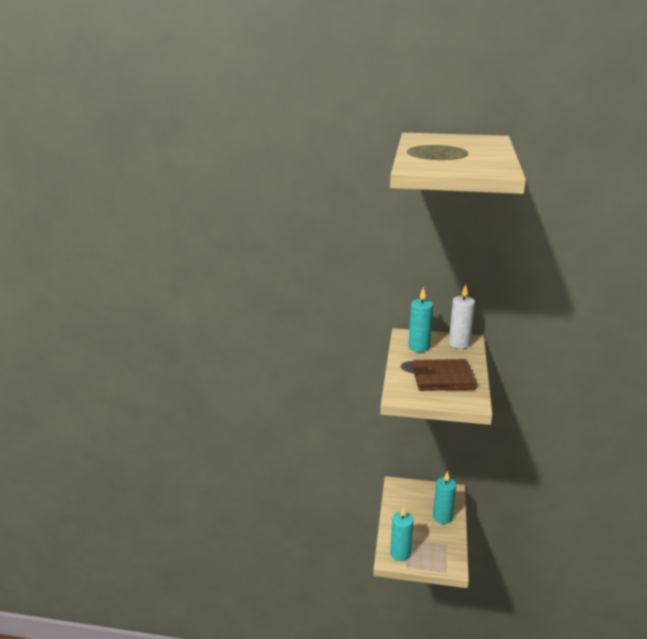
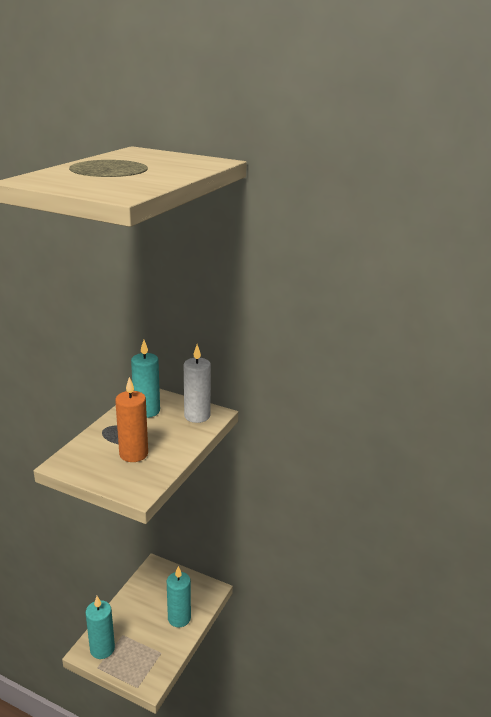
camera: 15 degrees right, 0 degrees up
brown wallet [412,359,477,391] -> orange candle [115,377,148,462]

